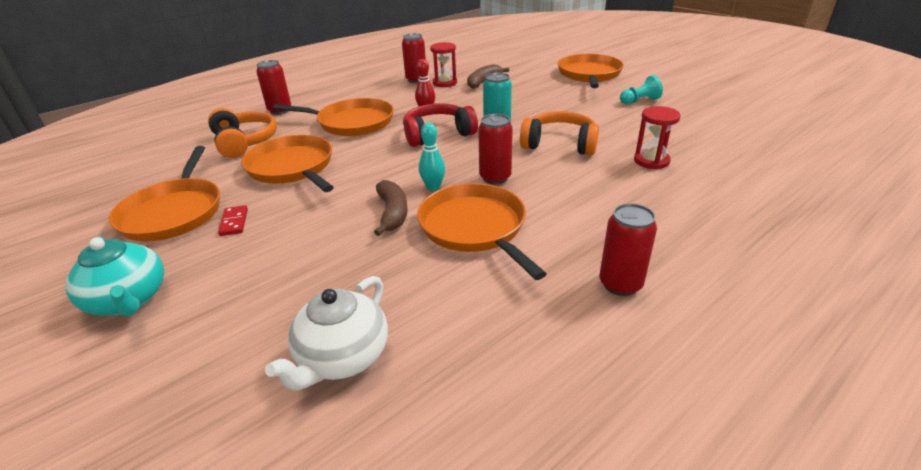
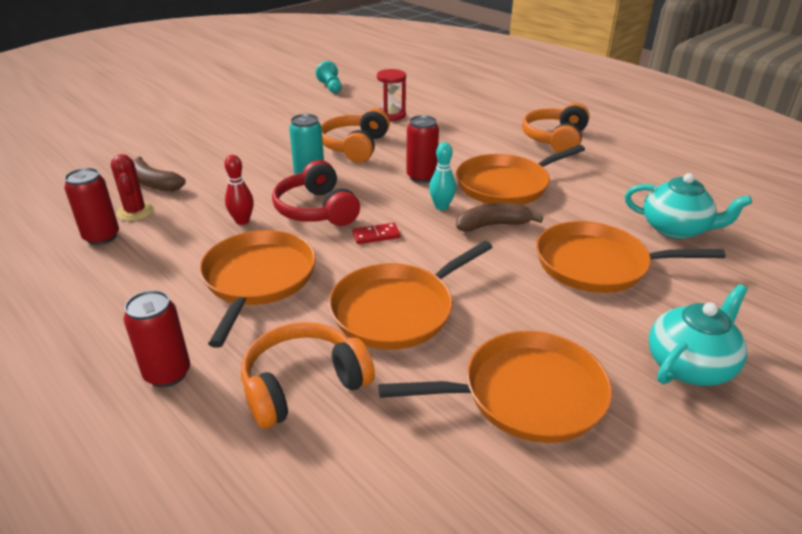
camera: 95 degrees left, 0 degrees up
red domino [218,205,248,236] -> red domino moved to [352,223,401,244]
white teapot [265,276,388,391] -> turquoise teapot [625,173,752,239]
red hourglass [430,42,457,87] -> red cactus [111,154,154,221]
orange pan [557,54,624,88] -> orange pan moved to [536,221,726,293]
red can [600,203,657,296] -> orange headphones [522,103,590,153]
turquoise pawn [620,75,663,104] -> turquoise pawn moved to [315,61,342,93]

